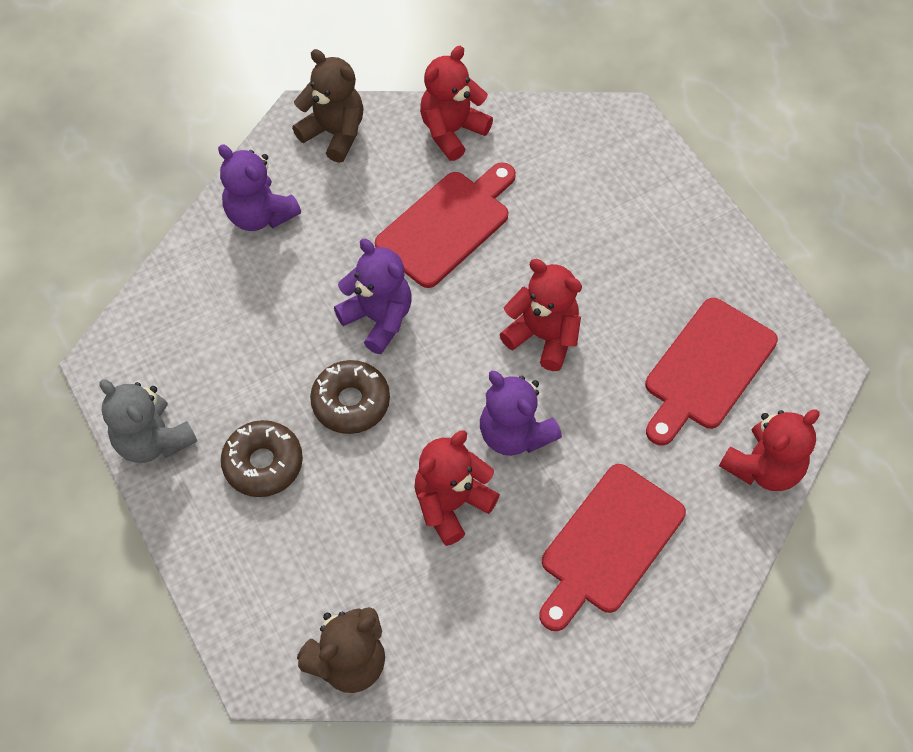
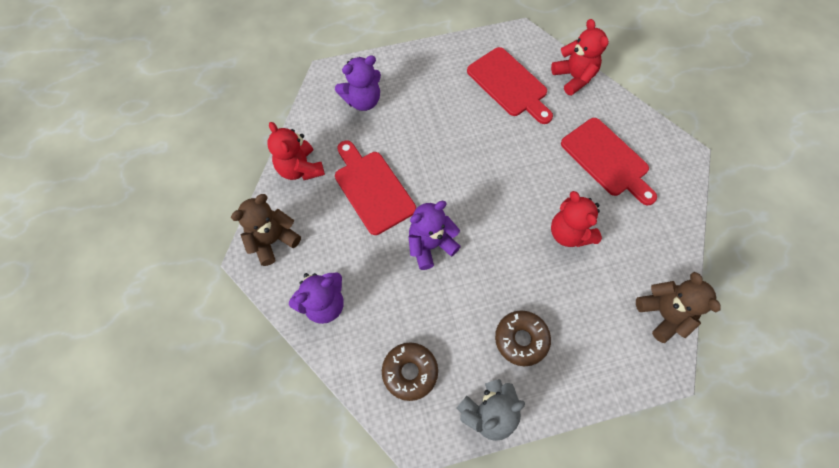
camera: 75 degrees left, 5 degrees up
brown donut [310,360,390,434] -> brown donut moved to [382,342,438,401]
purple teddy bear [480,371,562,456] -> purple teddy bear moved to [335,55,381,111]
red teddy bear [499,259,582,371] -> none

